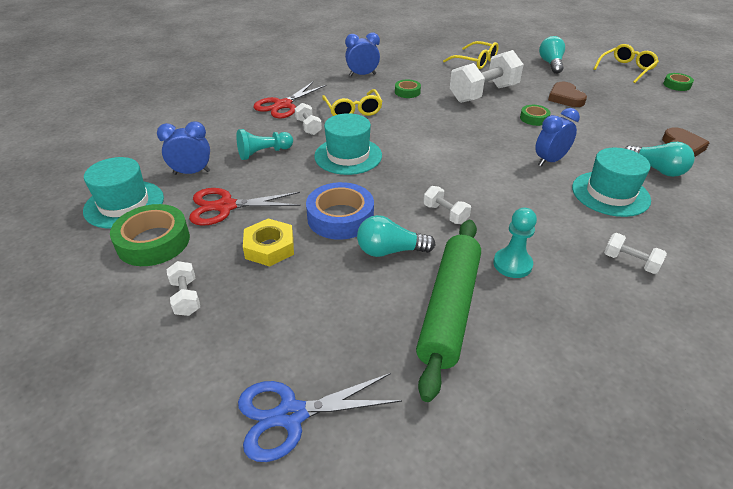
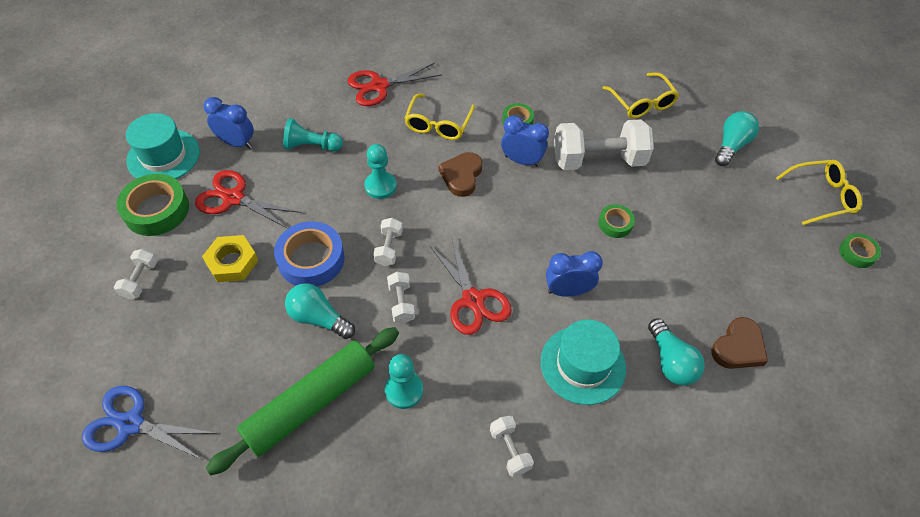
camera: 30 degrees right, 15 degrees up
white dumbbell [295,103,322,135] -> white dumbbell moved to [373,218,403,266]
turquoise hat [314,113,382,175] -> turquoise pawn [364,144,397,199]
blue clock [345,33,380,76] -> blue clock moved to [501,115,549,167]
brown heart [548,82,587,107] -> brown heart moved to [438,152,482,197]
none -> red scissors [429,236,512,335]

